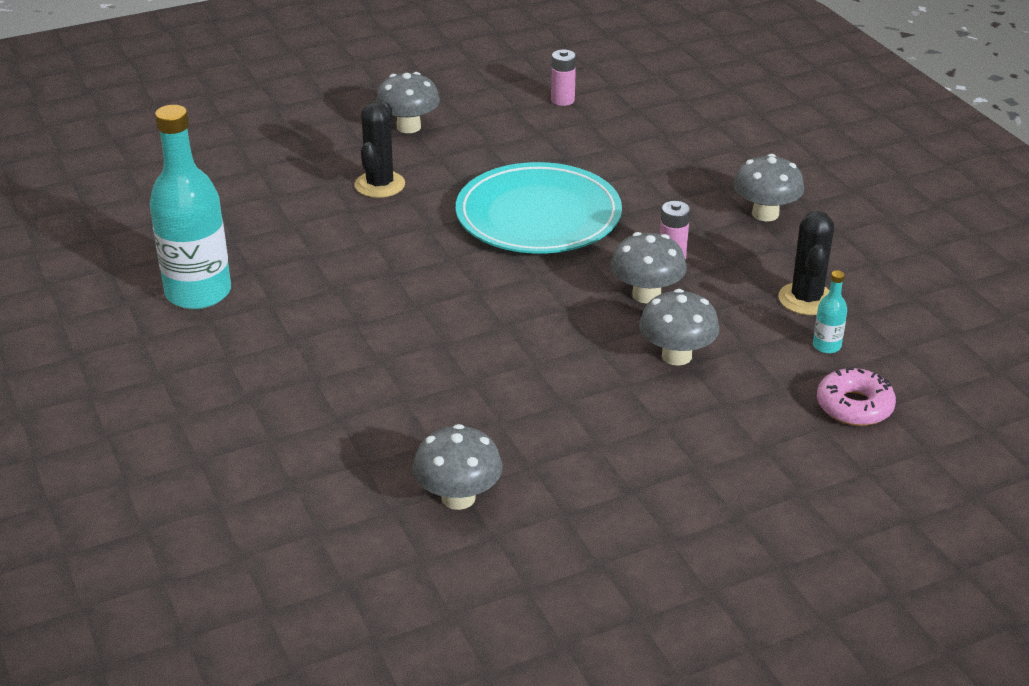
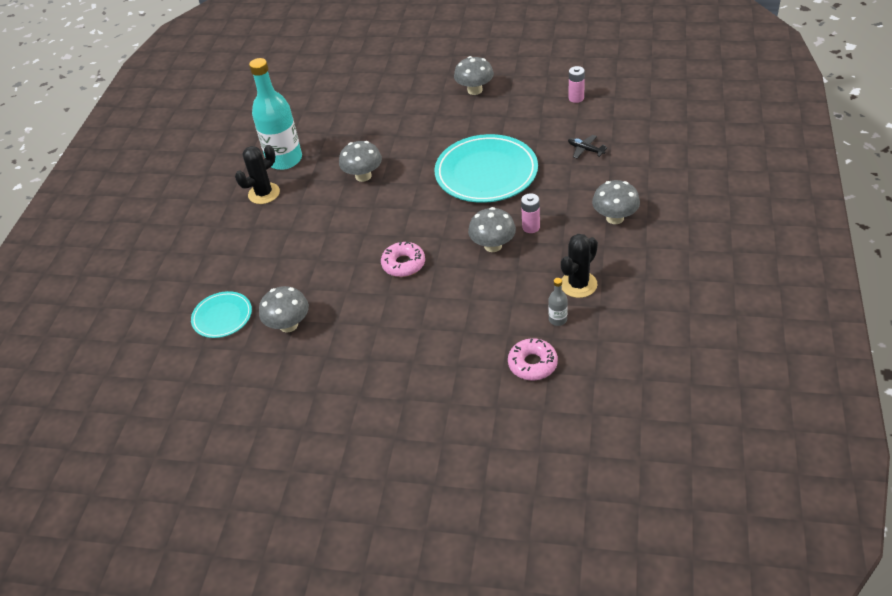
camera: 40 degrees right, 10 degrees up
black cactus [354,101,405,198] -> black cactus moved to [235,145,280,204]
grey mushroom [639,289,720,366] -> grey mushroom moved to [339,141,382,182]
turquoise bottle [813,270,847,354] -> grey bottle [548,278,568,326]
none -> turquoise plate [191,291,252,338]
none -> pink donut [381,242,425,277]
none -> black plane [568,135,607,158]

